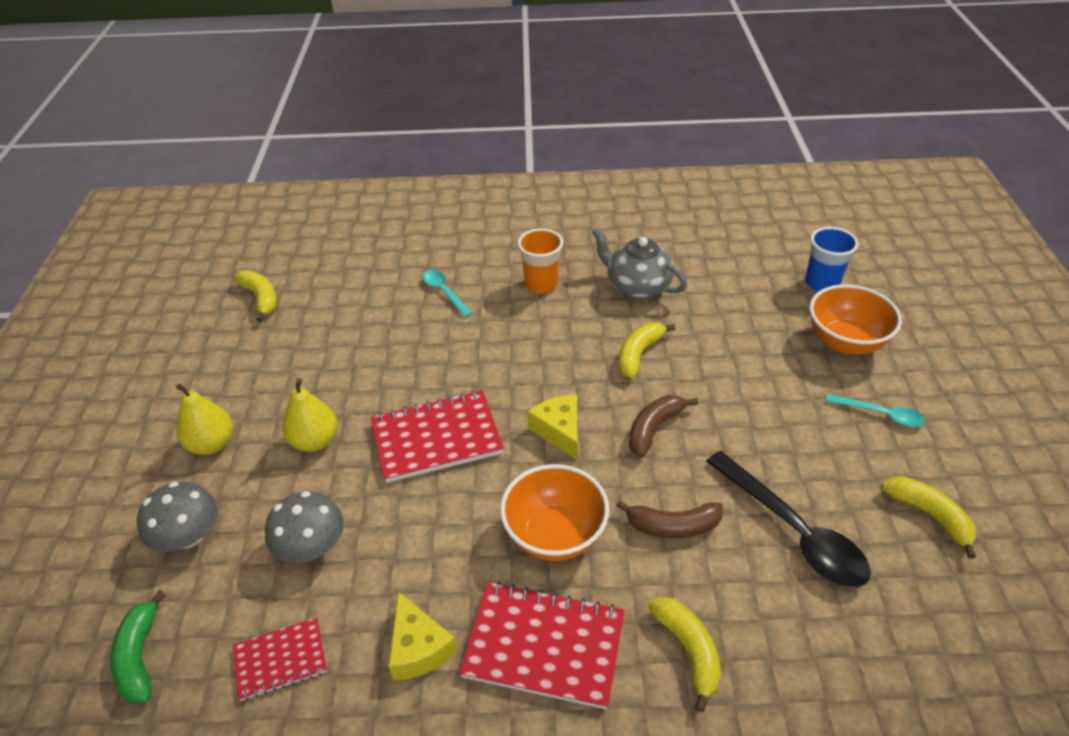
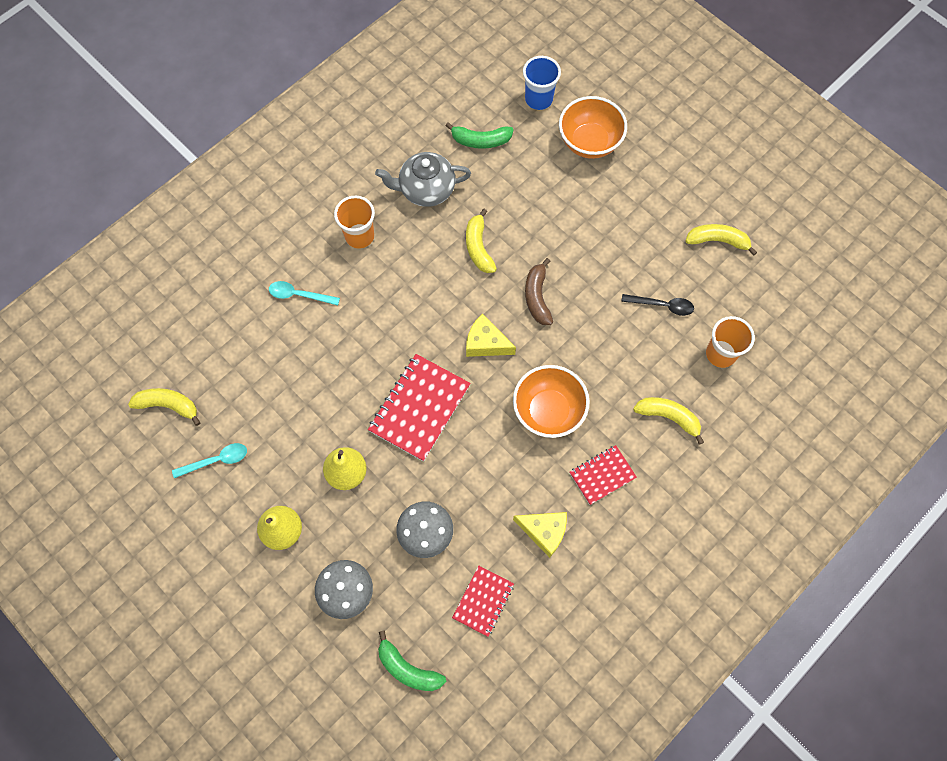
camera: 45 degrees left, 25 degrees up
red notebook [459,582,625,709] -> red notebook [569,445,637,505], size x0.59
brown banana [616,500,723,538] -> none
black spoon [706,451,871,588] -> black spoon [621,294,694,316], size x0.54
turquoise spoon [826,394,926,427] -> turquoise spoon moved to [172,443,247,478]
none -> green banana [445,122,514,149]
none -> orange cup [706,316,755,368]

